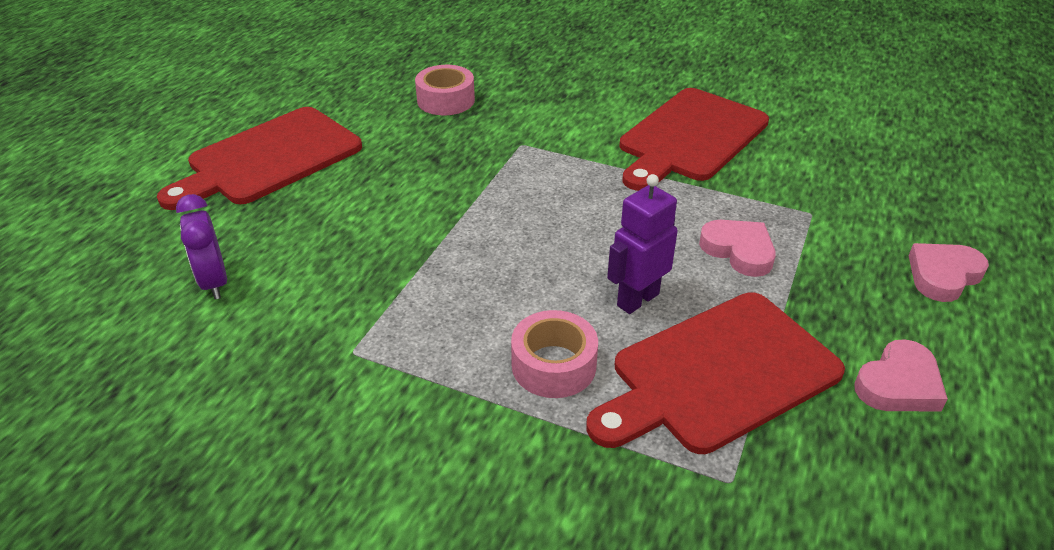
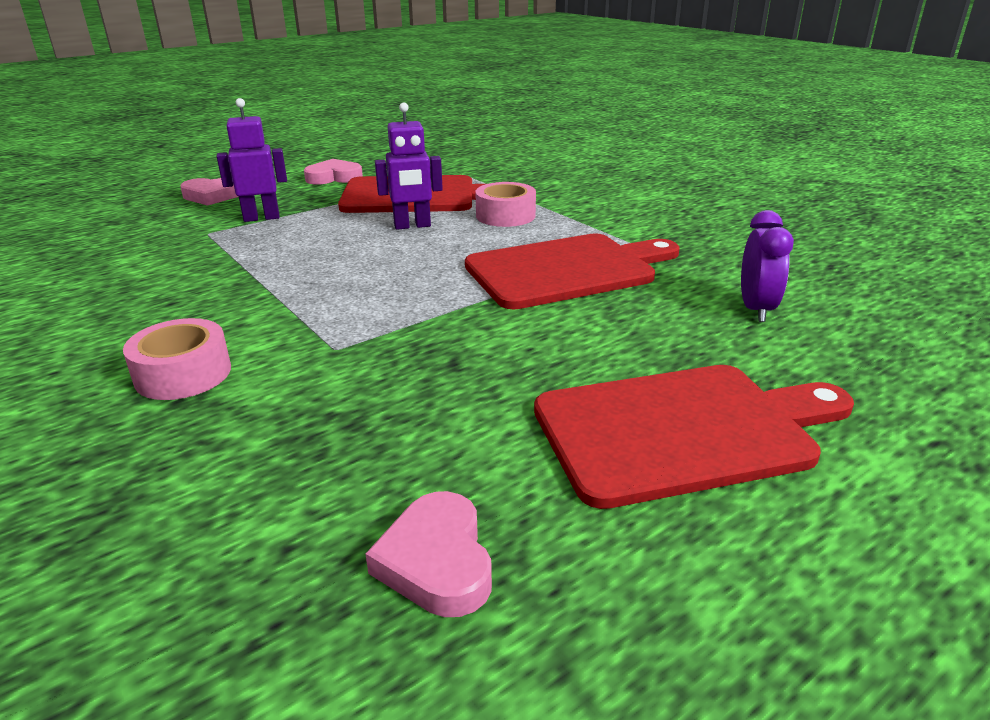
camera: 150 degrees left, 10 degrees down
pink tape [415,65,475,115] -> pink tape moved to [123,318,231,400]
red cutting board [620,88,769,191] -> red cutting board moved to [465,233,679,309]
pink heart [699,220,776,277] -> pink heart moved to [366,491,492,617]
none -> purple robot [217,98,287,222]

